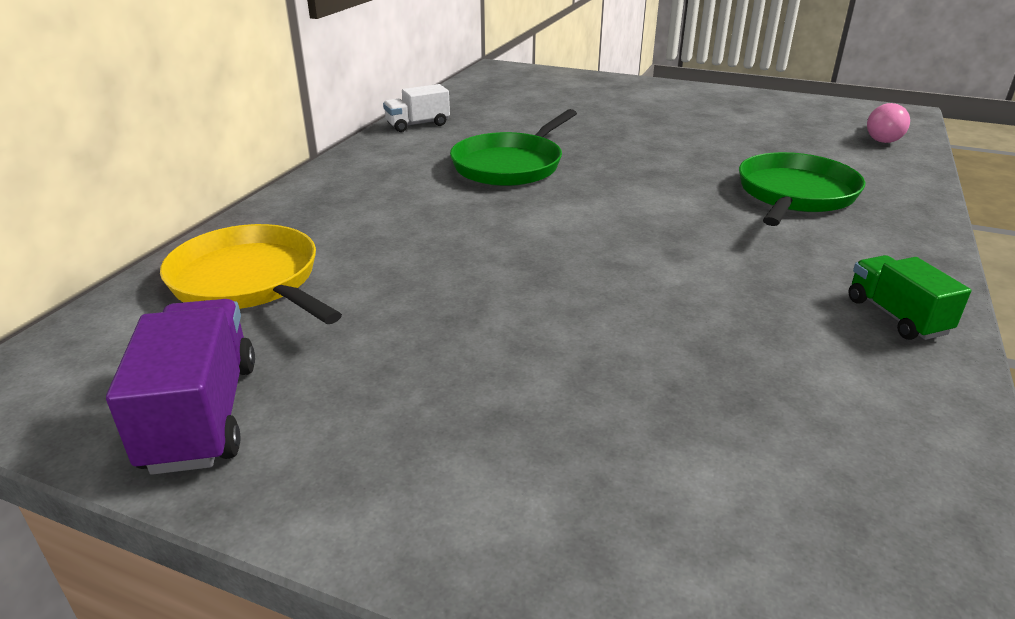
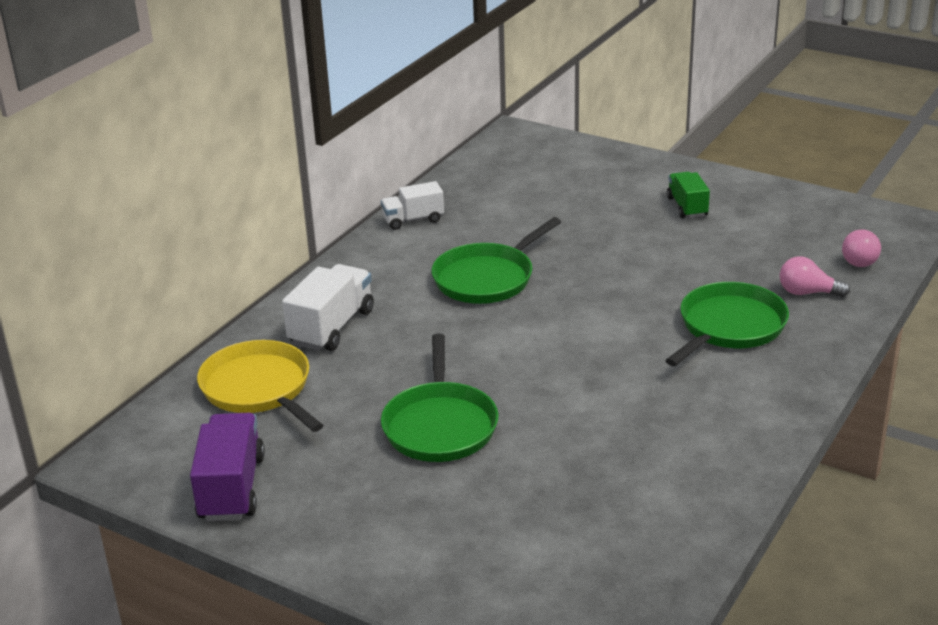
camera: 10 degrees right, 0 degrees up
green truck [848,255,971,340] -> green truck moved to [667,172,710,218]
none -> white truck [282,264,374,351]
none -> green pan [381,333,499,462]
none -> pink light bulb [780,257,850,297]

